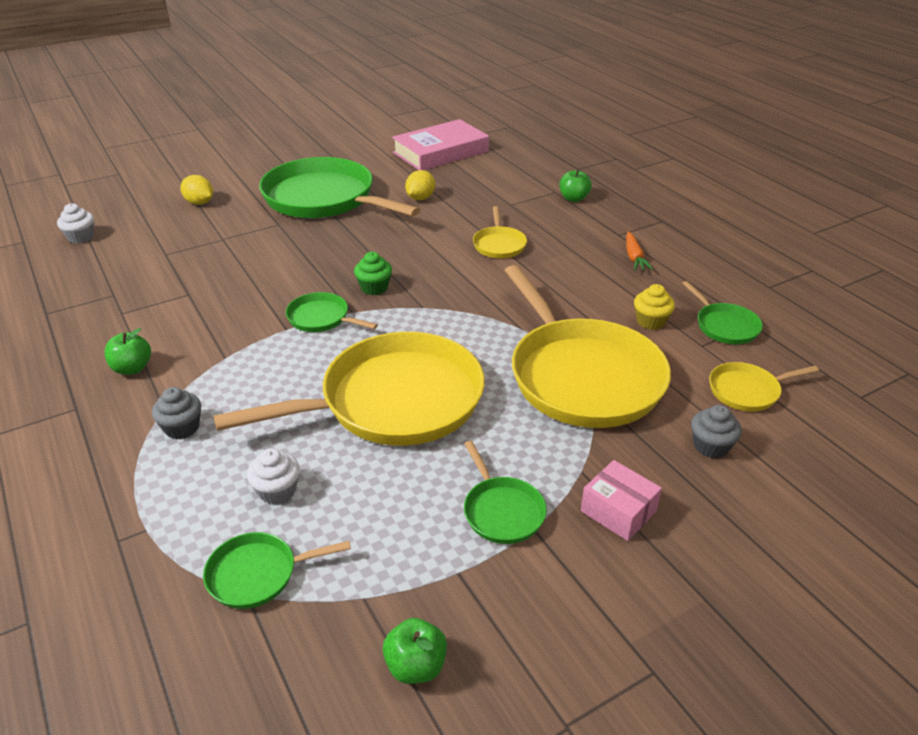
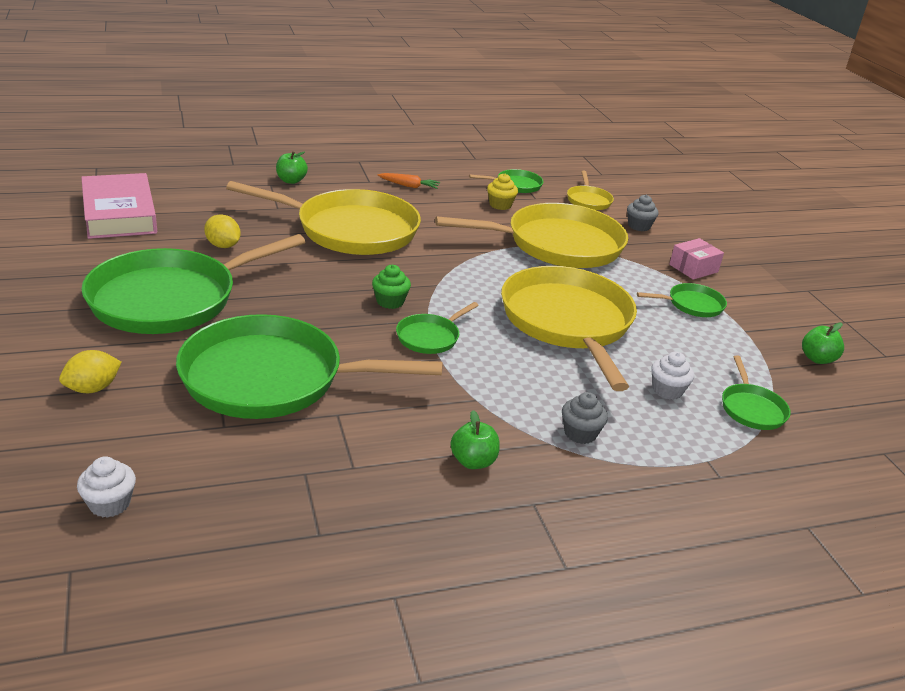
camera: 80 degrees left, 5 degrees down
yellow pan [473,206,527,258] -> yellow pan [226,181,421,255], size x2.27
none -> green pan [176,314,442,419]

